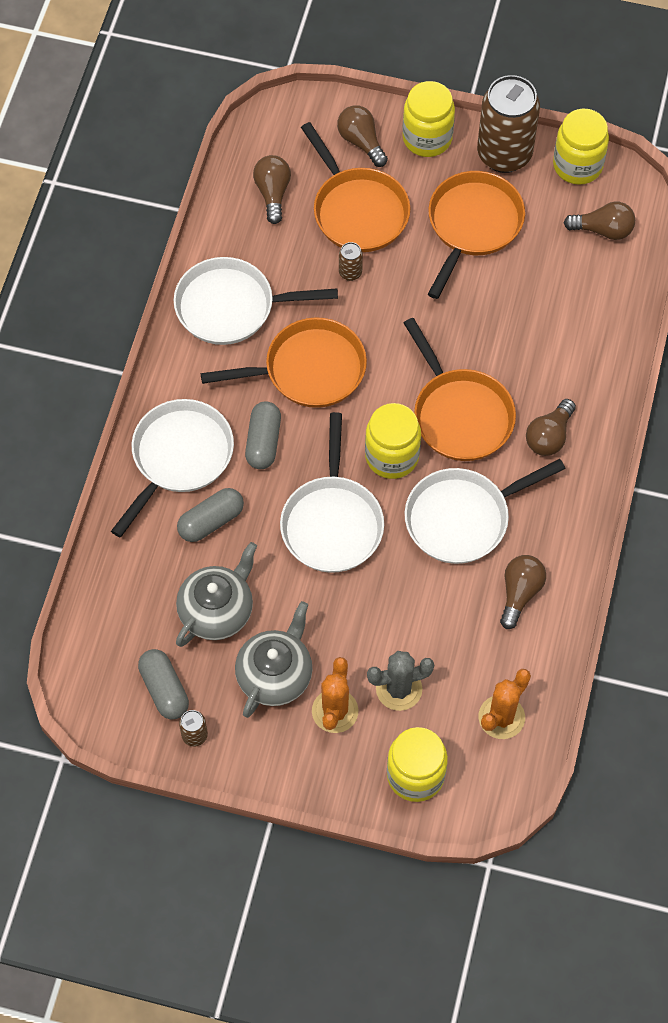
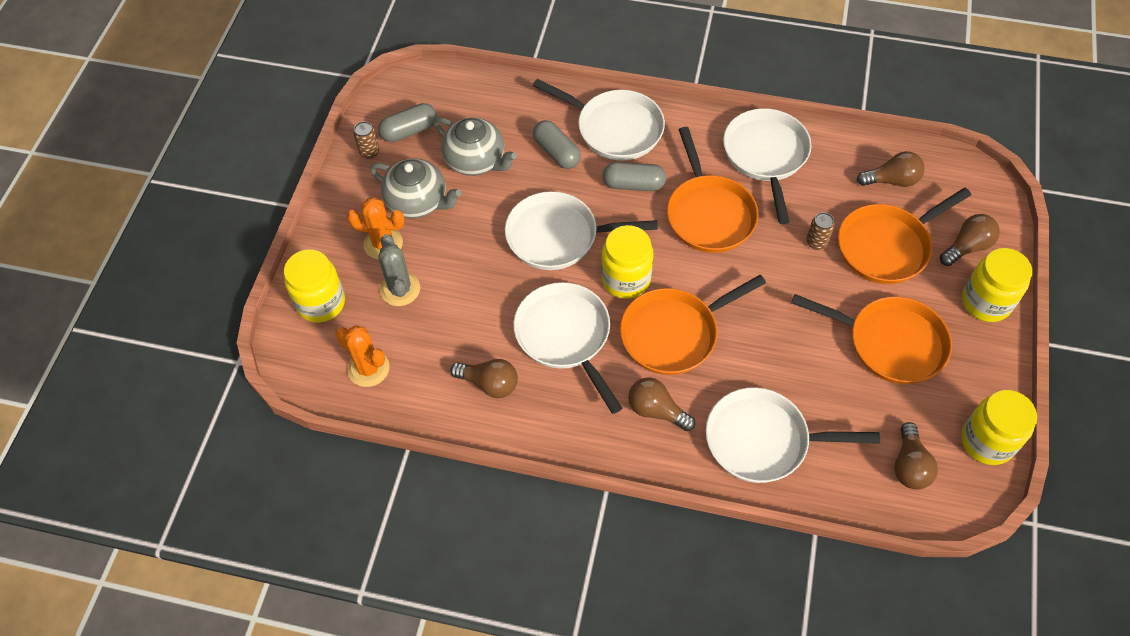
camera: 90 degrees right, 5 degrees down
brown can [477,75,540,173] -> none
none -> white pan [706,387,880,483]

